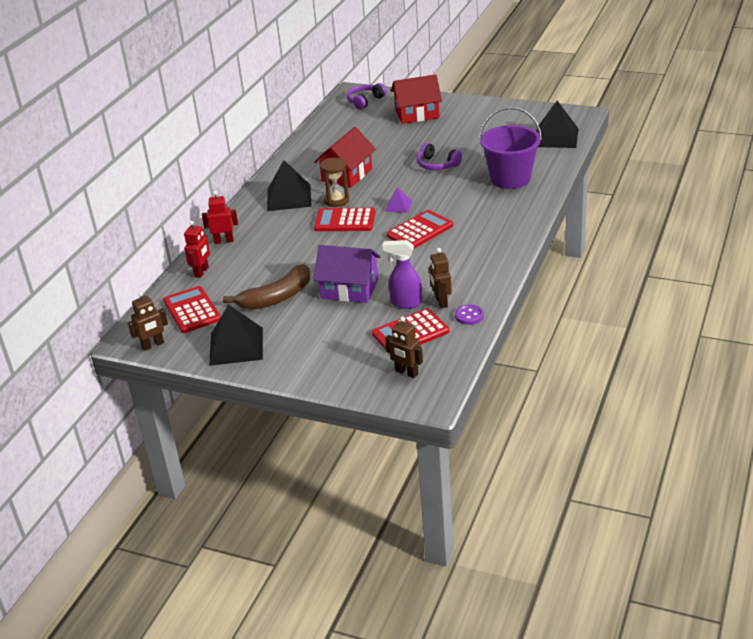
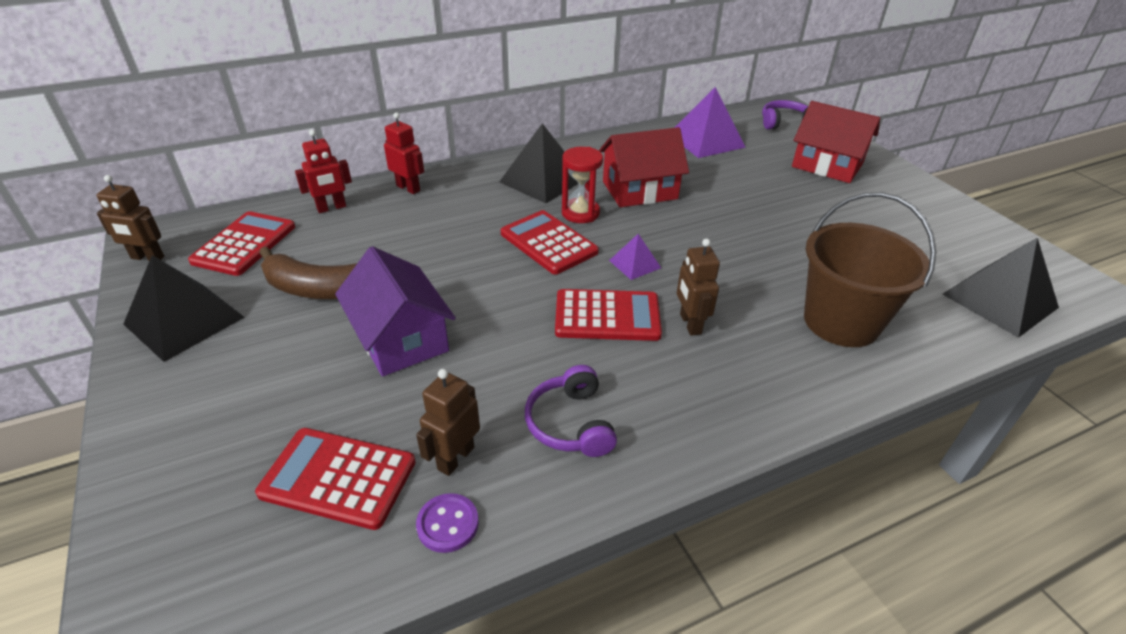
camera: 40 degrees right, 5 degrees up
brown hourglass [320,158,349,207] -> red hourglass [562,147,603,223]
purple spray bottle [382,240,422,309] -> none
brown robot [385,316,423,378] -> brown robot moved to [677,239,720,336]
purple headphones [417,143,462,170] -> purple headphones moved to [525,365,617,457]
purple bucket [479,107,542,189] -> brown bucket [804,192,936,347]
none -> purple pyramid [674,87,746,158]

